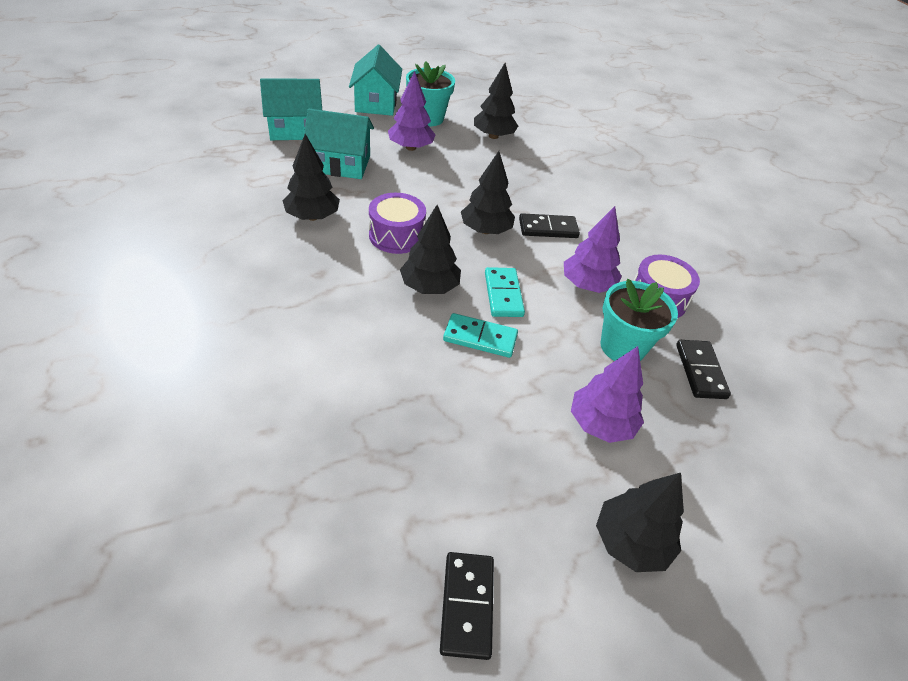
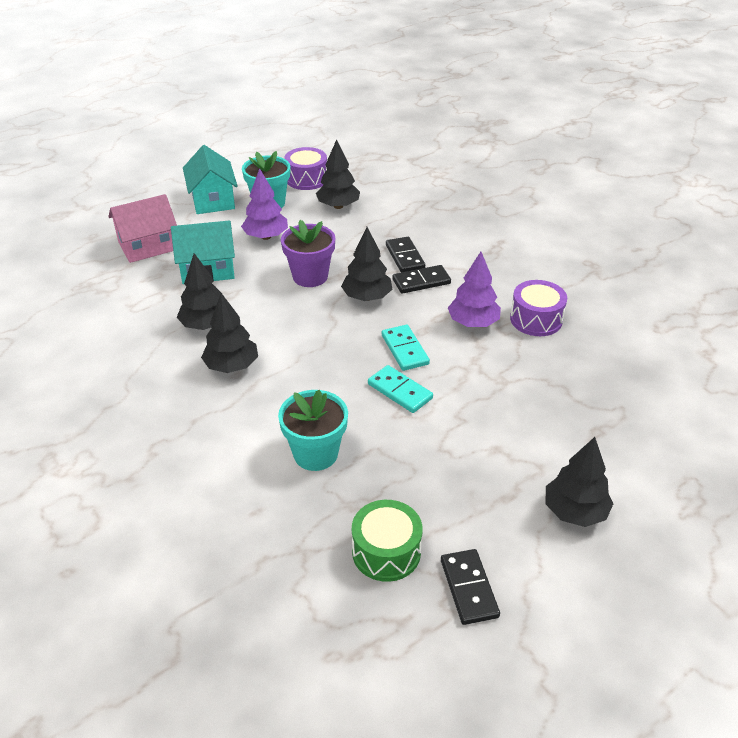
camera: 10 degrees left, 5 degrees down
turquoise house [260,79,322,140] -> pink house [109,194,177,263]
purple drum [369,193,426,254] -> purple drum moved to [284,147,327,190]
black tree [400,205,461,294] -> black tree moved to [201,293,258,373]
turquoise domino [443,313,518,358] -> turquoise domino turned 45 degrees clockwise [368,365,433,413]
purple tree [571,346,644,443] -> none
turquoise flower pot [601,279,678,361] -> turquoise flower pot moved to [278,390,348,471]
black domino [676,340,731,399] -> black domino moved to [386,237,425,272]
none -> purple flower pot [281,220,335,287]
none -> green drum [352,500,423,582]

